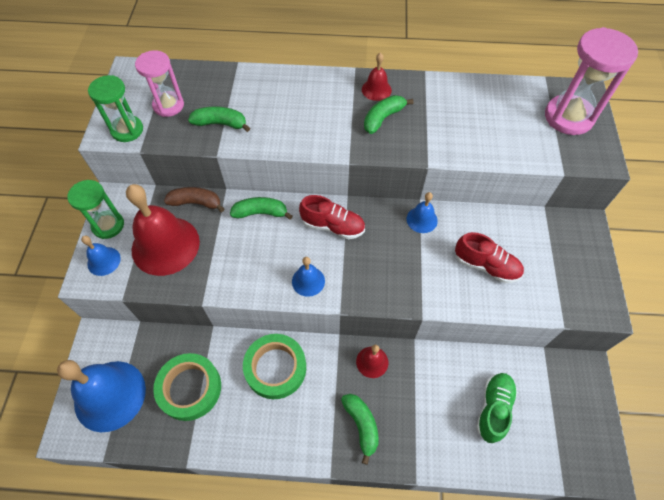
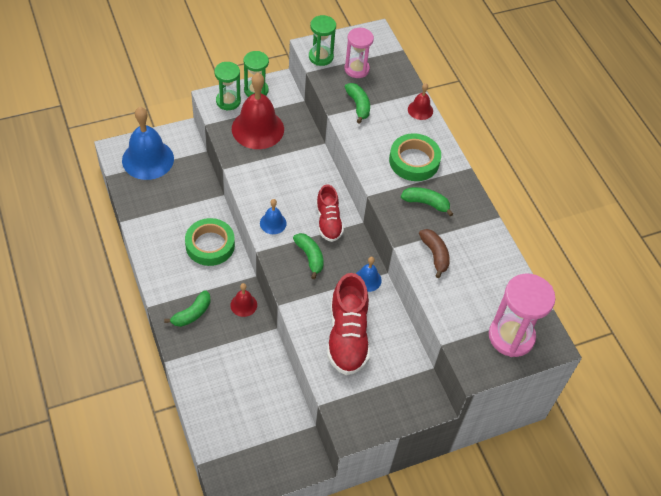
camera: 60 degrees right, 5 degrees down
blue bell [81,236,121,276] -> green hourglass [214,62,241,110]
green tape [153,353,221,421] -> green tape moved to [389,133,441,181]
brown banana [164,187,224,212] -> brown banana moved to [419,229,450,278]
green banana [230,197,293,220] -> green banana moved to [293,233,323,279]
red bell [362,52,392,101] -> red bell moved to [408,83,433,120]
red shoe [455,232,524,283] -> red shoe [327,273,370,375], size x1.59
green shoe [476,373,517,443] -> none

